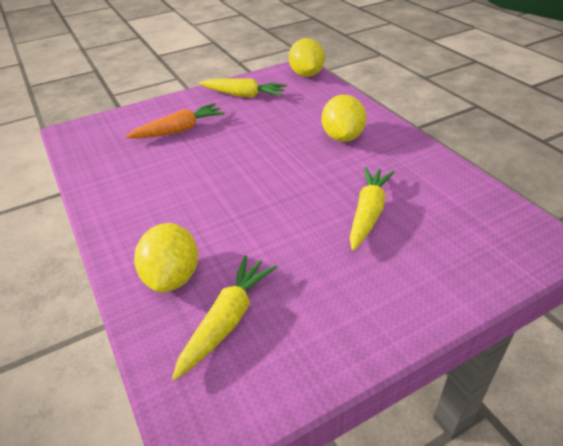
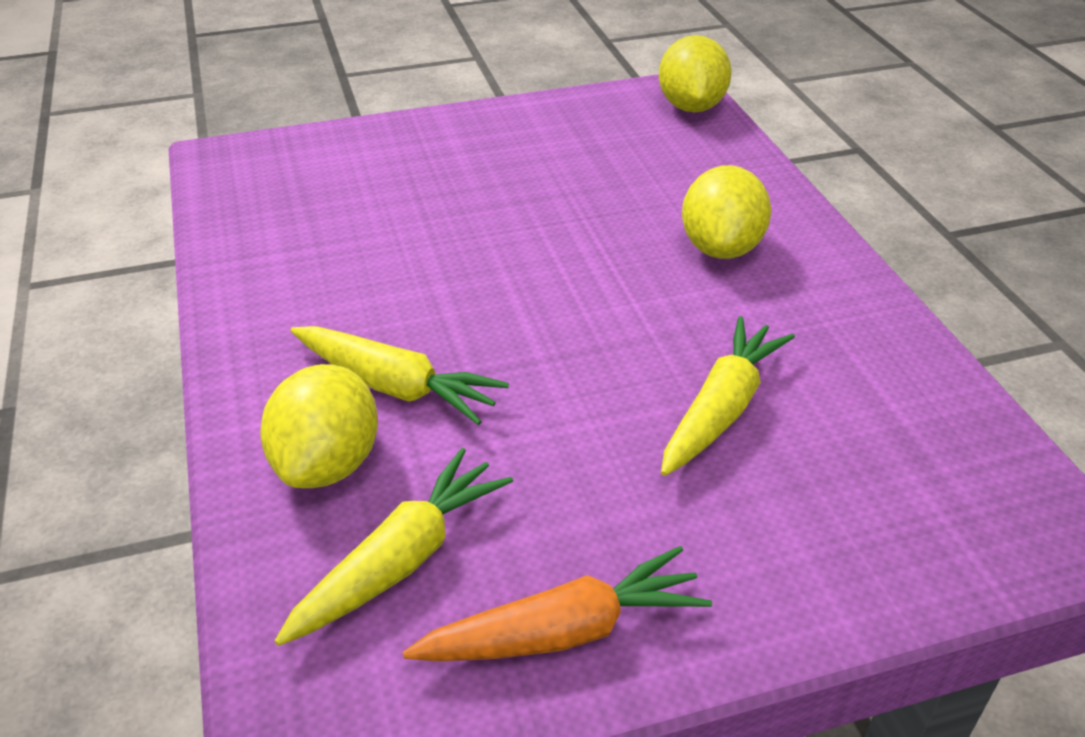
camera: 10 degrees right, 0 degrees up
orange carrot [126,103,225,139] -> orange carrot moved to [403,546,712,662]
yellow carrot [199,79,287,98] -> yellow carrot moved to [290,326,509,425]

